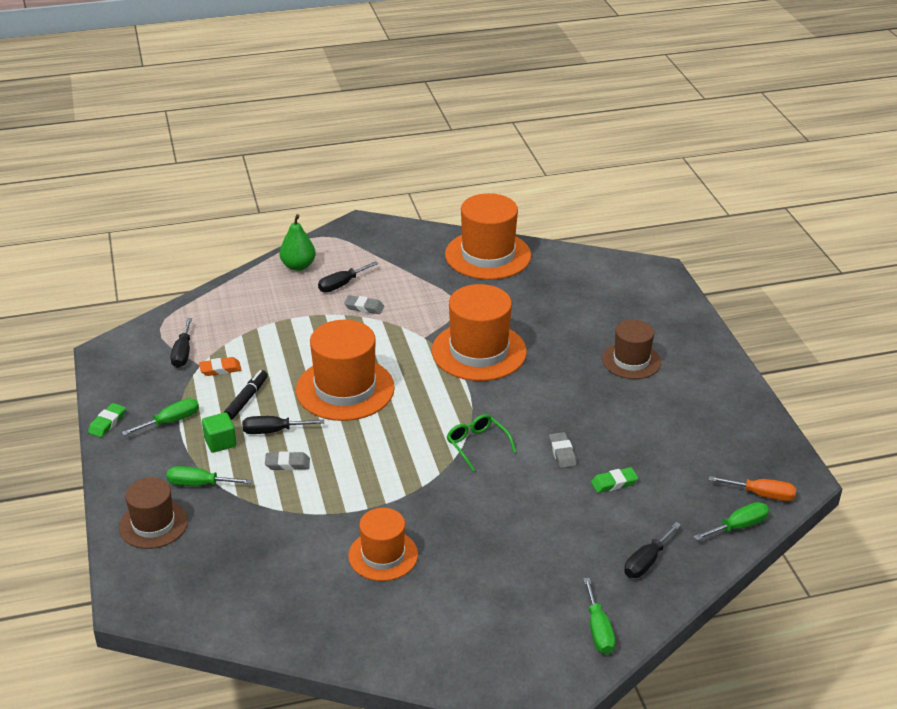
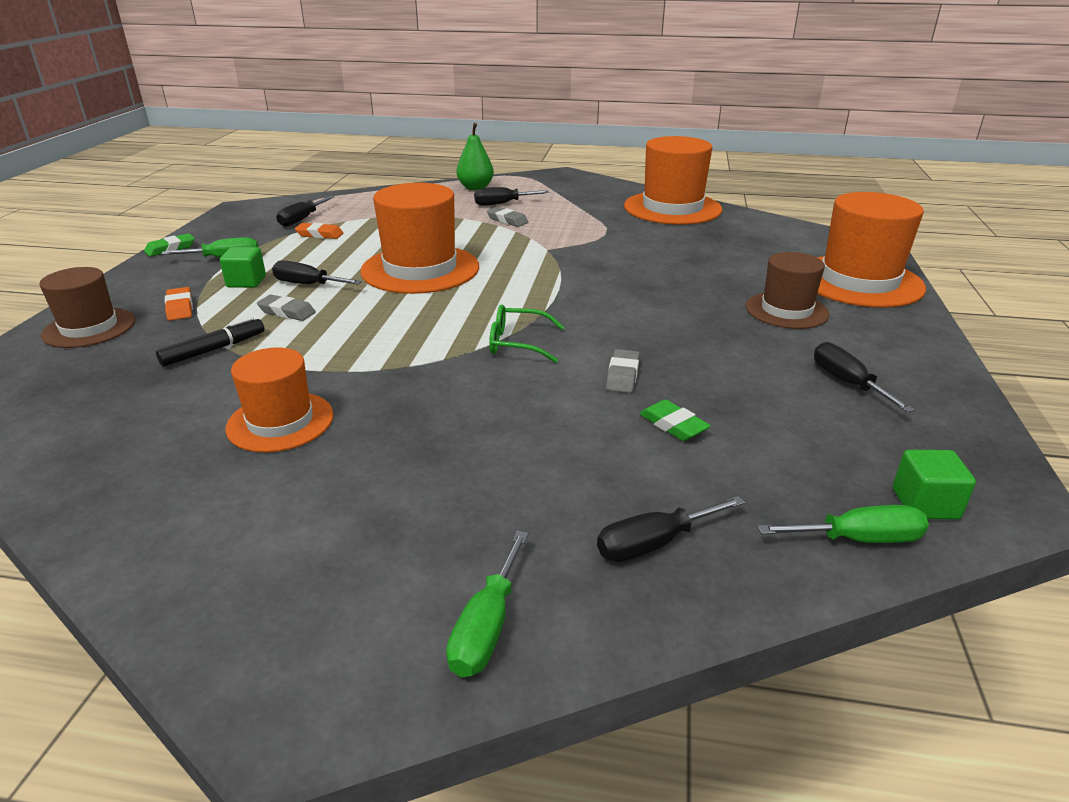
camera: 25 degrees right, 5 degrees down
green screwdriver [167,466,252,486] -> orange eraser [165,287,193,320]
black marker [224,370,268,420] -> black marker moved to [156,317,265,367]
orange hat [432,284,527,381] -> orange hat moved to [817,192,926,308]
green glasses [447,414,516,471] -> green glasses turned 75 degrees counterclockwise [489,305,564,363]
green eraser [591,467,638,493] -> green eraser turned 45 degrees clockwise [640,400,711,441]
orange screwdriver [709,476,796,501] -> green cube [893,450,976,520]
none -> black screwdriver [814,342,915,412]

